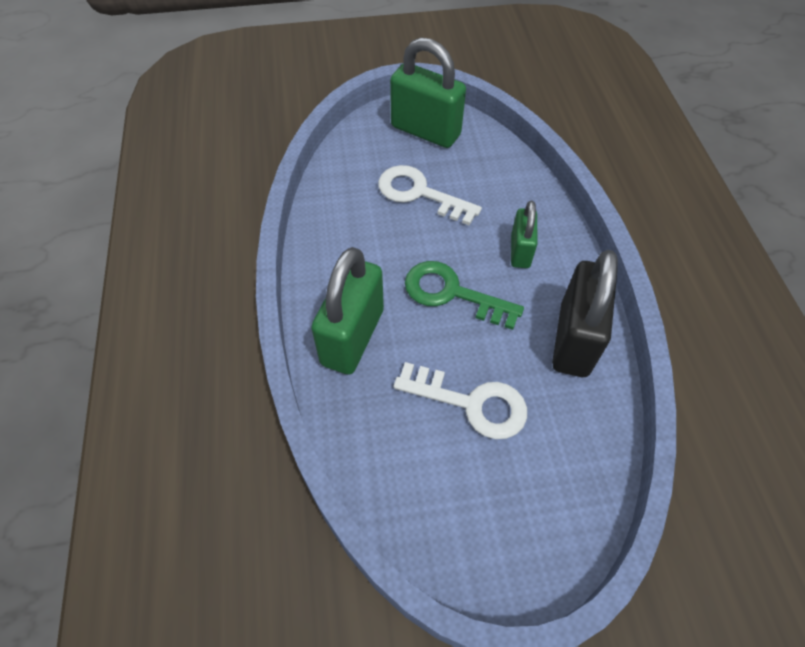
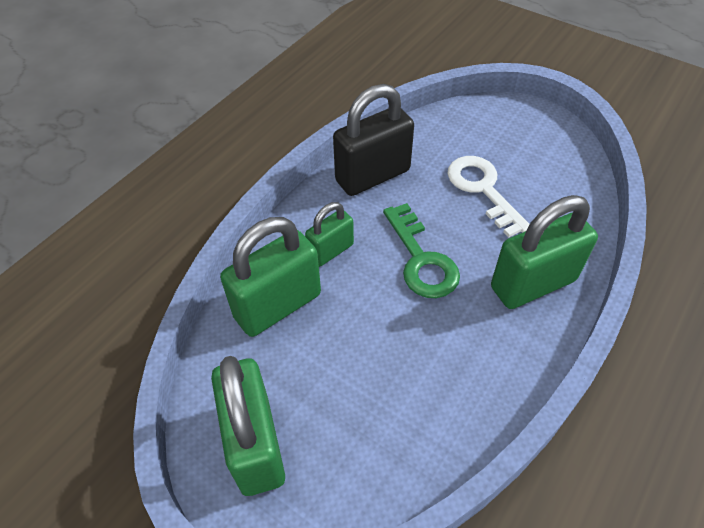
camera: 135 degrees left, 5 degrees down
white key [378,165,482,226] -> none
none -> green padlock [220,217,321,337]

